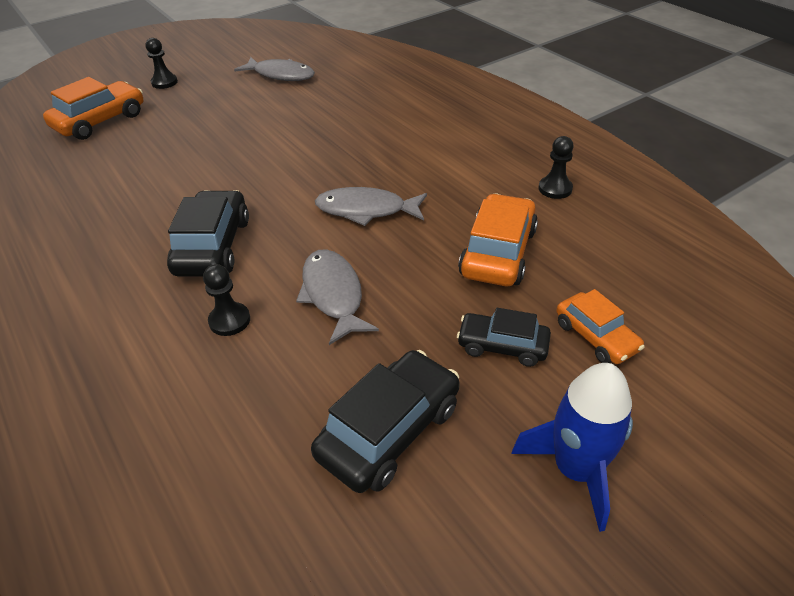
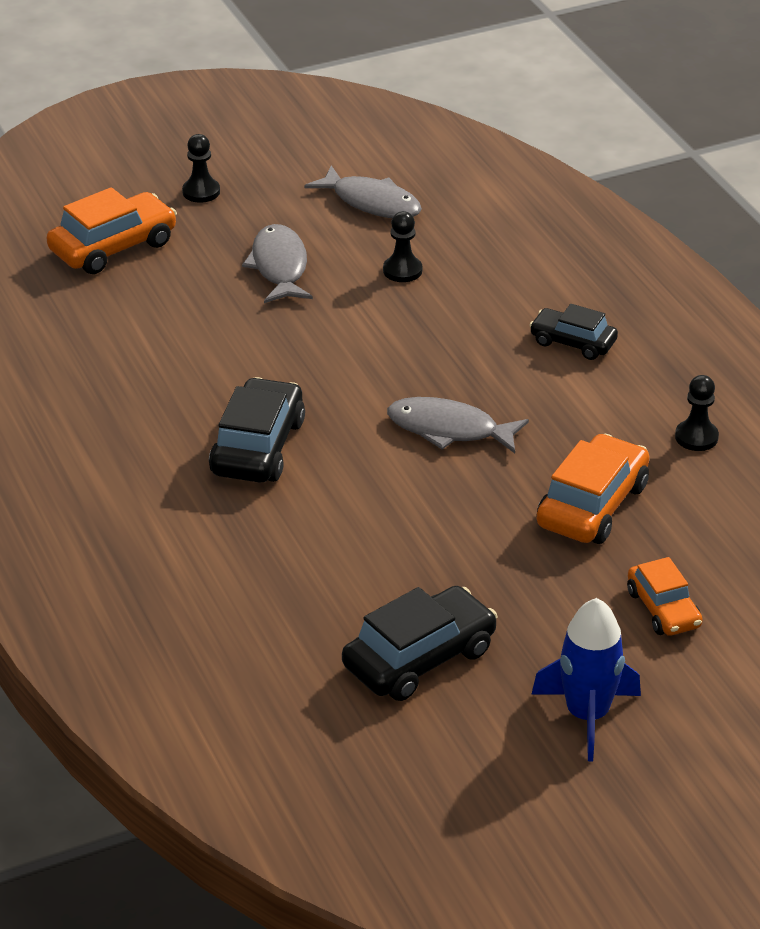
camera: 10 degrees right, 5 degrees down
black pawn [203,264,250,336] -> black pawn moved to [383,211,422,282]
grey fish [296,249,379,345] -> grey fish moved to [242,224,313,303]
black car [457,308,551,367] -> black car moved to [529,304,618,360]

